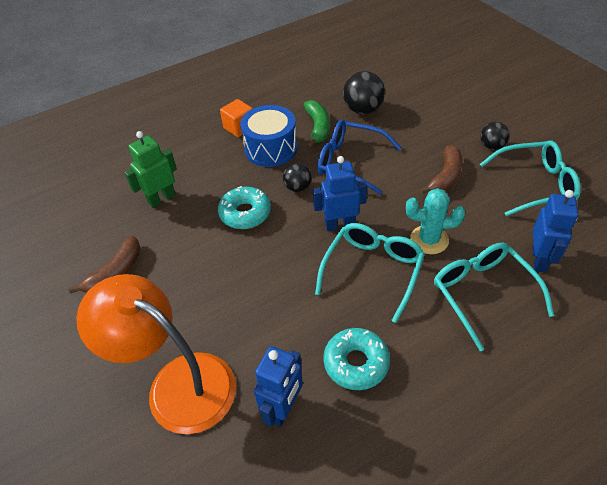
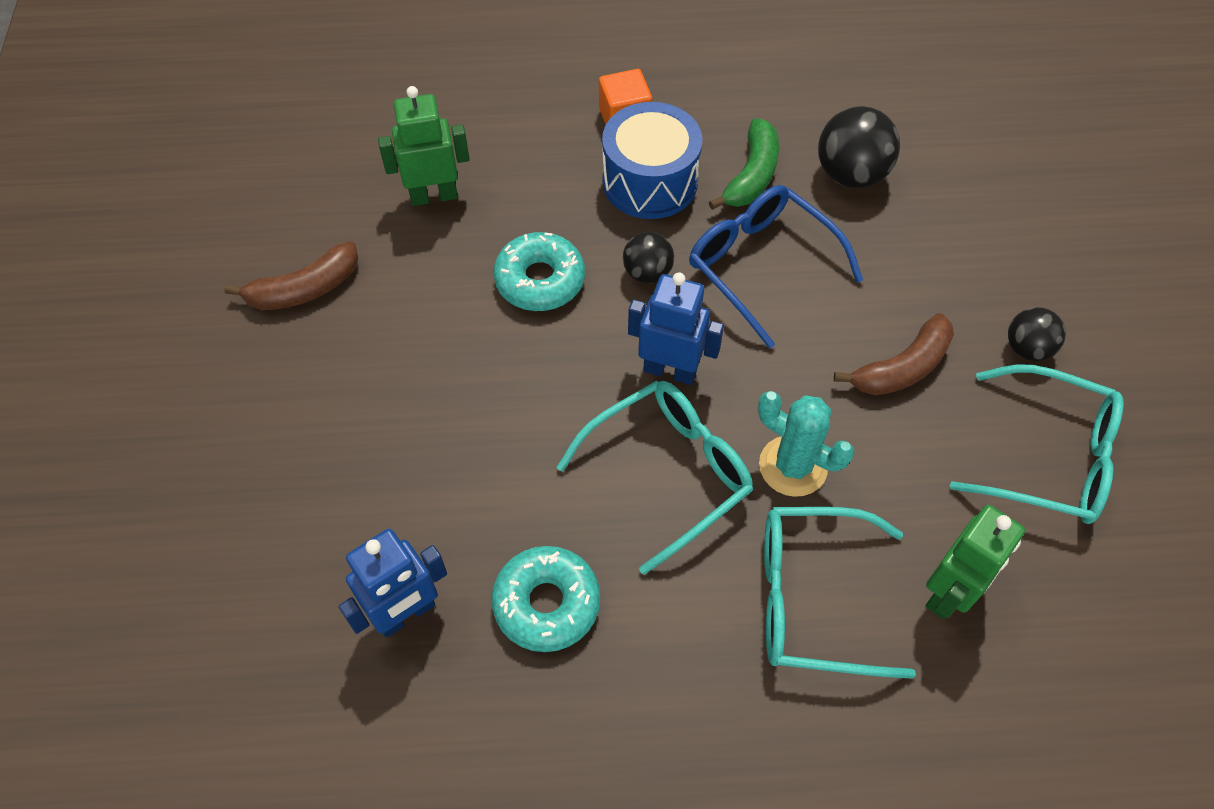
camera: 25 degrees right, 10 degrees up
orange lamp [76,274,236,434] -> none
turquoise glasses [434,243,554,351] -> turquoise glasses turned 90 degrees counterclockwise [764,507,916,679]
blue robot [533,190,578,273] -> green robot [926,505,1025,618]

